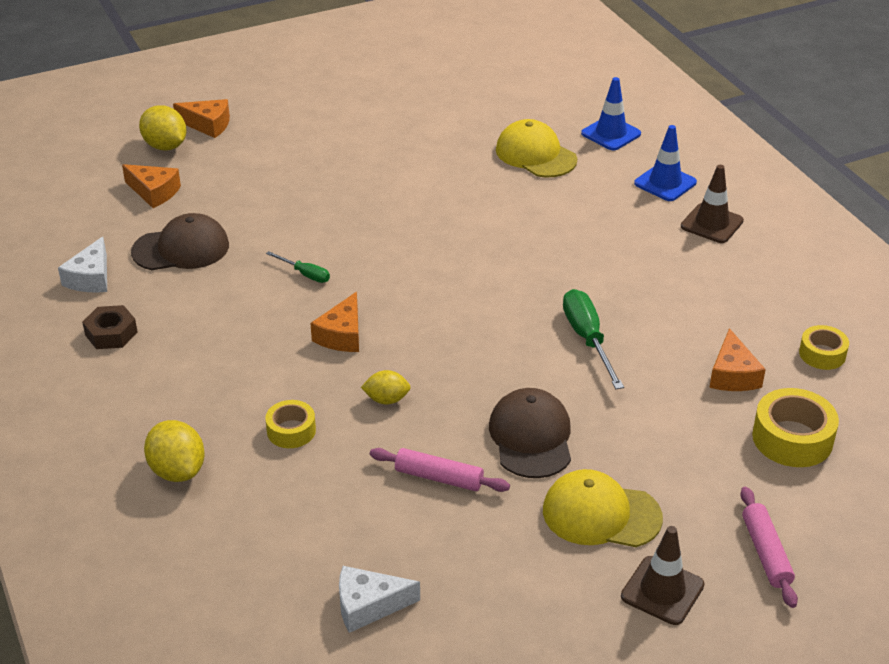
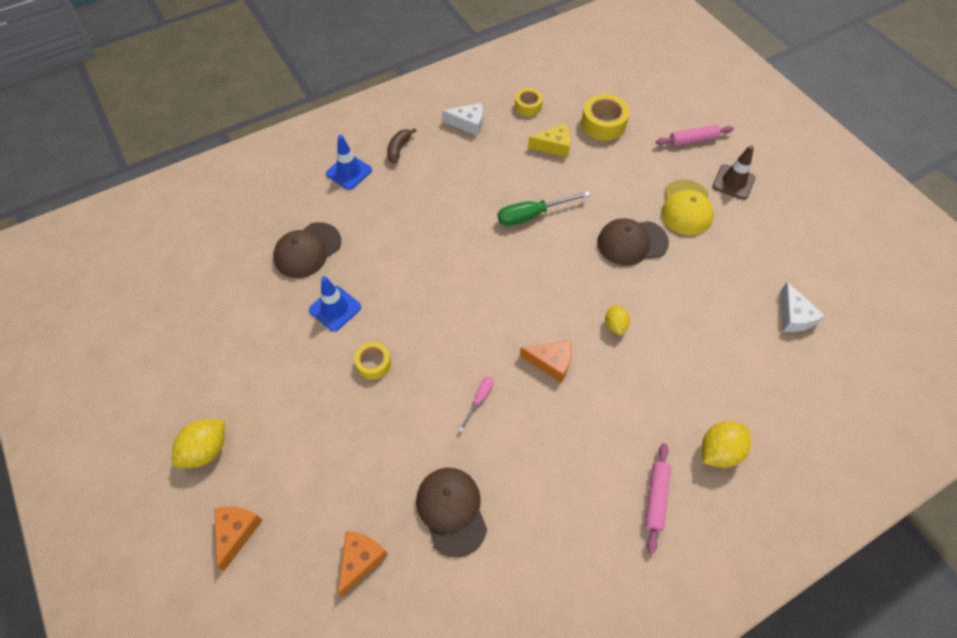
camera: 95 degrees left, 20 degrees up
white cheese [58,236,107,293] -> white cheese moved to [442,103,483,136]
brown nut [82,305,137,349] -> none
yellow lemon [139,105,187,150] -> yellow lemon moved to [172,420,225,468]
yellow tape [265,400,316,448] -> yellow tape moved to [354,342,391,380]
green screwdriver [266,251,330,283] -> pink screwdriver [459,377,494,431]
pink rolling pin [370,448,510,492] -> pink rolling pin moved to [645,443,671,554]
yellow cap [496,119,577,178] -> brown cap [273,222,341,278]
blue traffic cone [581,77,641,151] -> blue traffic cone moved to [309,276,361,332]
brown traffic cone [681,165,744,243] -> brown banana [387,128,417,163]
orange cheese [709,328,766,391] -> yellow cheese [528,123,571,157]

